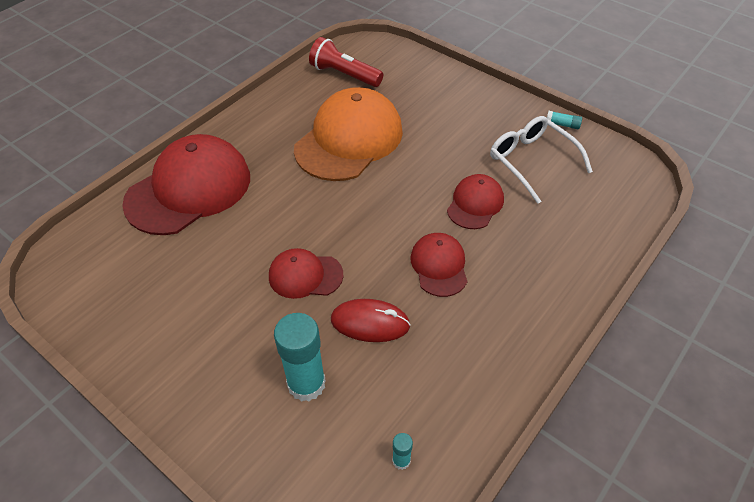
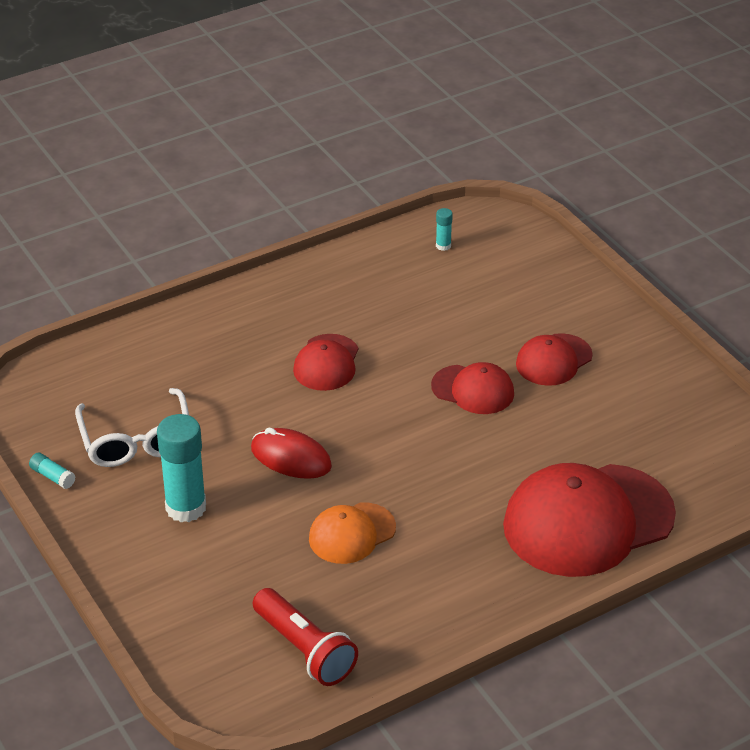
camera: 160 degrees left, 10 degrees down
turquoise glue stick [274,313,326,402] -> turquoise glue stick moved to [157,414,206,522]
orange cap [294,87,403,181] -> orange cap [309,502,396,564], size x0.51
red mouse [331,299,411,342] -> red mouse moved to [251,428,332,479]
red cap [447,174,504,229] -> red cap moved to [516,333,593,386]

